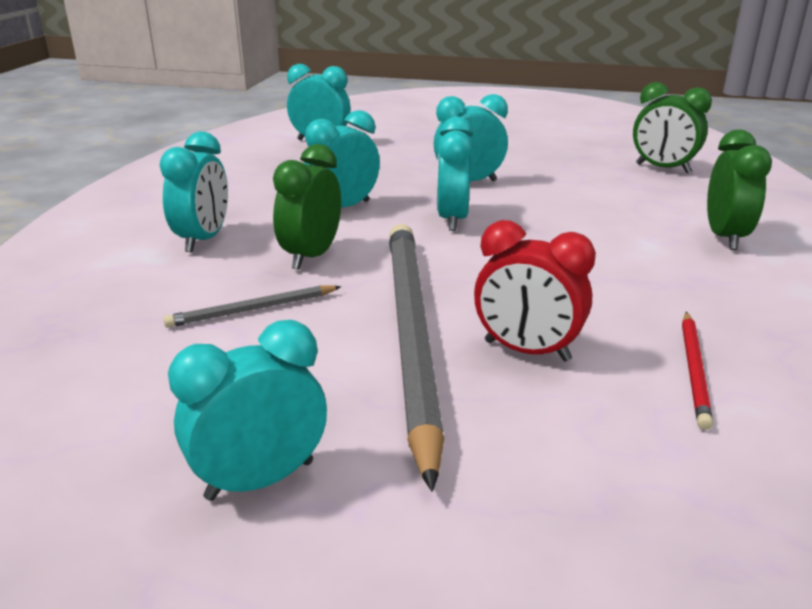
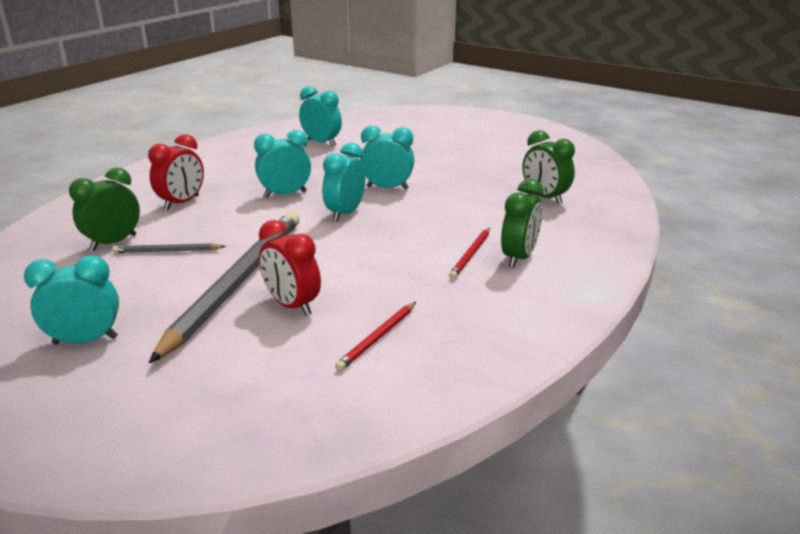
camera: 20 degrees right, 0 degrees up
turquoise clock [159,131,228,252] -> red clock [148,134,204,210]
green clock [273,144,341,270] -> green clock moved to [69,167,140,251]
none -> red pencil [449,228,490,279]

